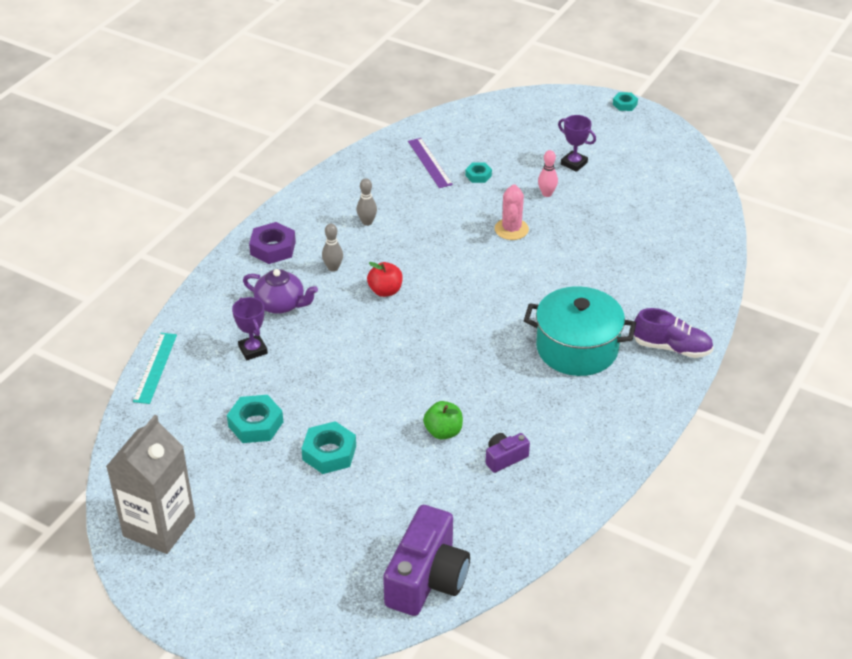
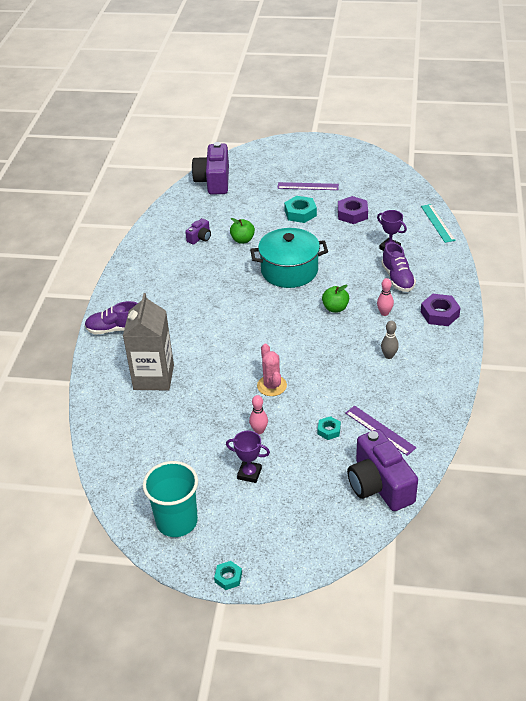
camera: 160 degrees right, 0 degrees up
grey carton [106,415,195,554] -> grey carton moved to [123,293,174,390]
turquoise nut [227,395,283,443] -> purple nut [338,196,368,224]
purple teapot [243,269,318,314] -> purple shoe [381,242,416,292]
grey bowling pin [322,224,343,272] -> pink bowling pin [377,278,394,316]
red apple [367,262,403,297] -> green apple [322,285,349,312]
turquoise pot [524,286,636,376] -> turquoise pot moved to [250,228,328,288]
none -> turquoise cup [143,461,198,537]
none -> purple ruler [277,182,339,190]
none -> purple camera [347,429,418,511]

